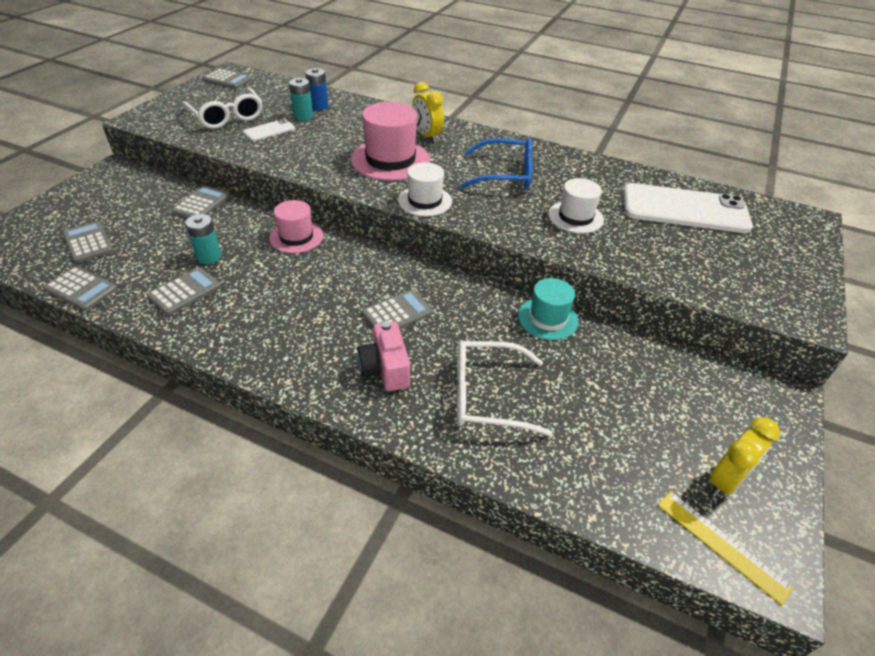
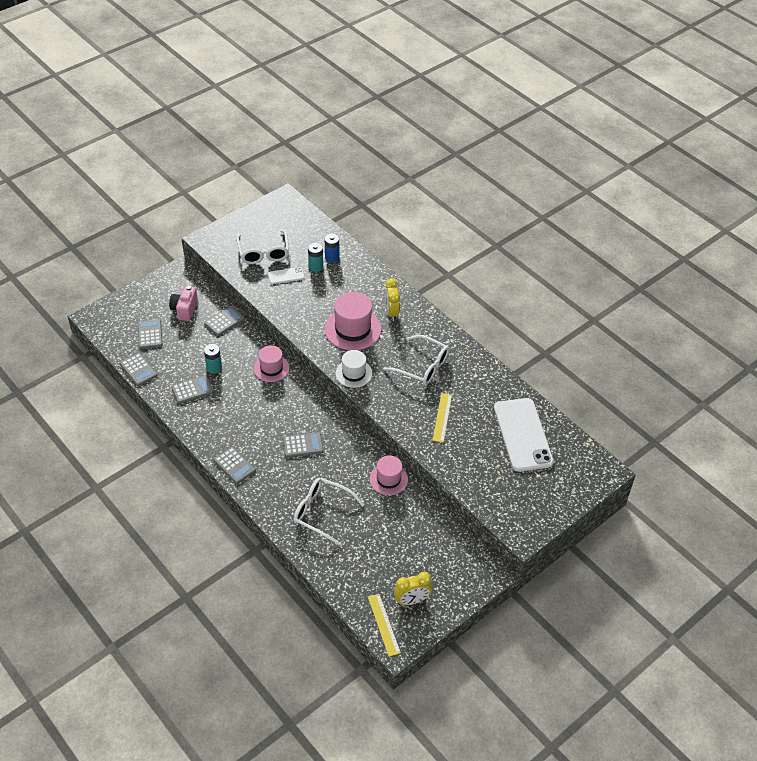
camera: 25 degrees right, 5 degrees up
grey calculator [202,69,252,89] -> grey calculator moved to [213,447,256,484]
pink camera [357,321,410,391] -> pink camera moved to [169,286,198,321]
blue glasses [460,138,533,189] -> white glasses [383,335,449,385]
turquoise hat [518,278,579,340] -> pink hat [370,455,408,495]
white hat [548,178,604,233] -> yellow ruler [432,393,452,443]
white phone [623,183,753,233] -> white phone turned 45 degrees clockwise [494,398,554,472]

